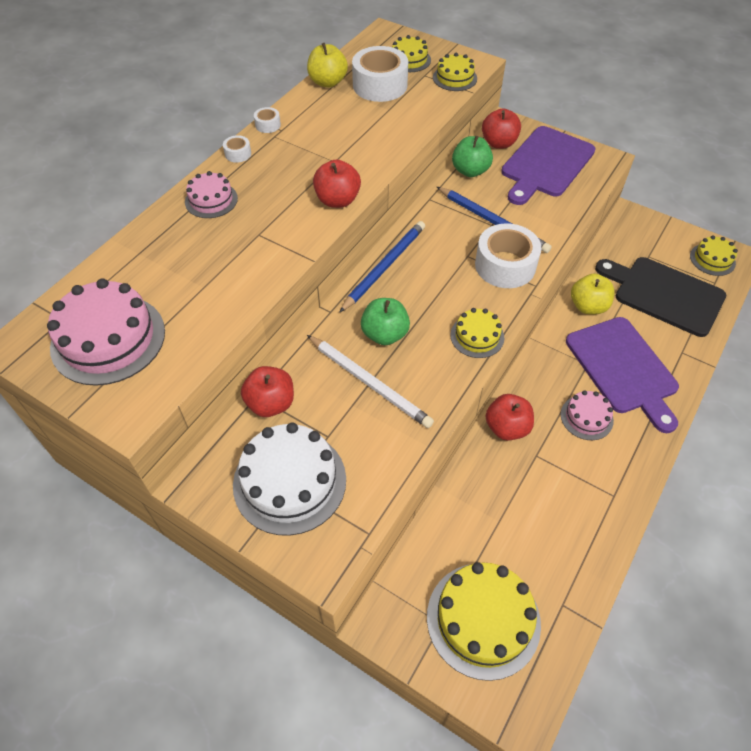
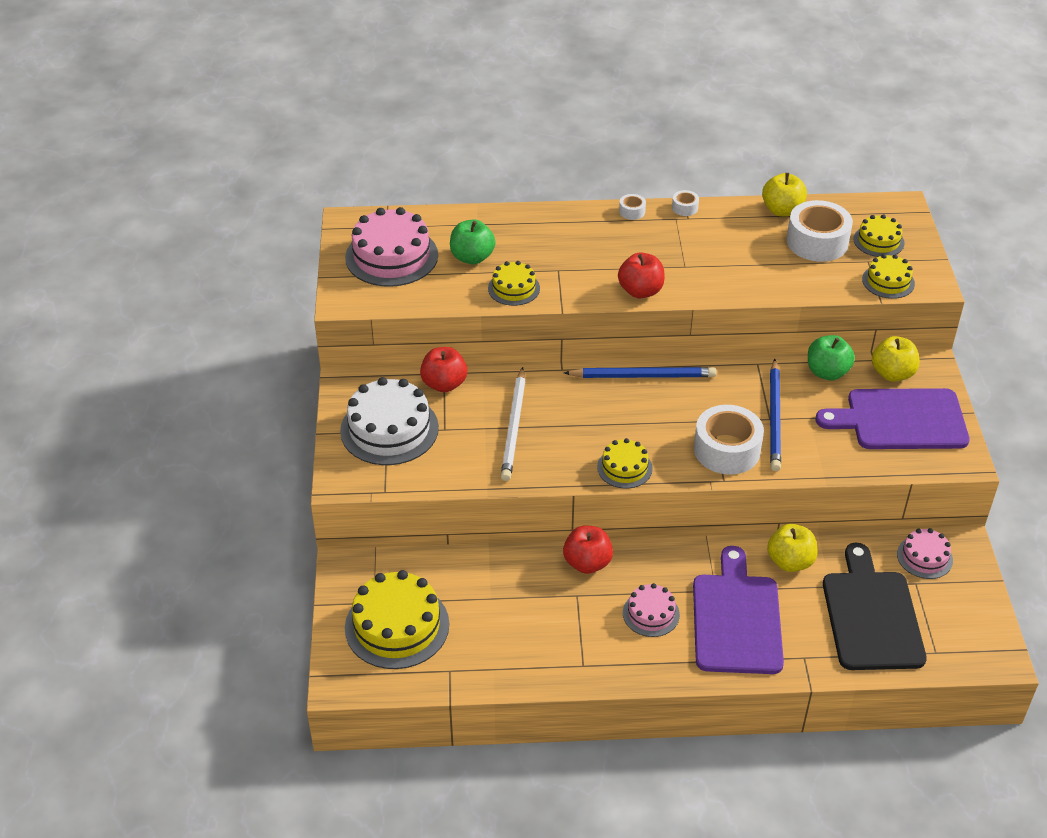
camera: 55 degrees right, 10 degrees down
pink cake [185,171,238,218] -> pink cake moved to [897,528,953,579]
green apple [361,298,410,345] -> green apple moved to [450,219,495,264]
red apple [482,109,521,149] -> yellow apple [872,336,919,382]
purple cutting board [566,317,679,433] -> purple cutting board turned 150 degrees clockwise [693,546,784,674]
yellow cake [690,236,738,276] -> yellow cake moved to [488,261,540,306]

